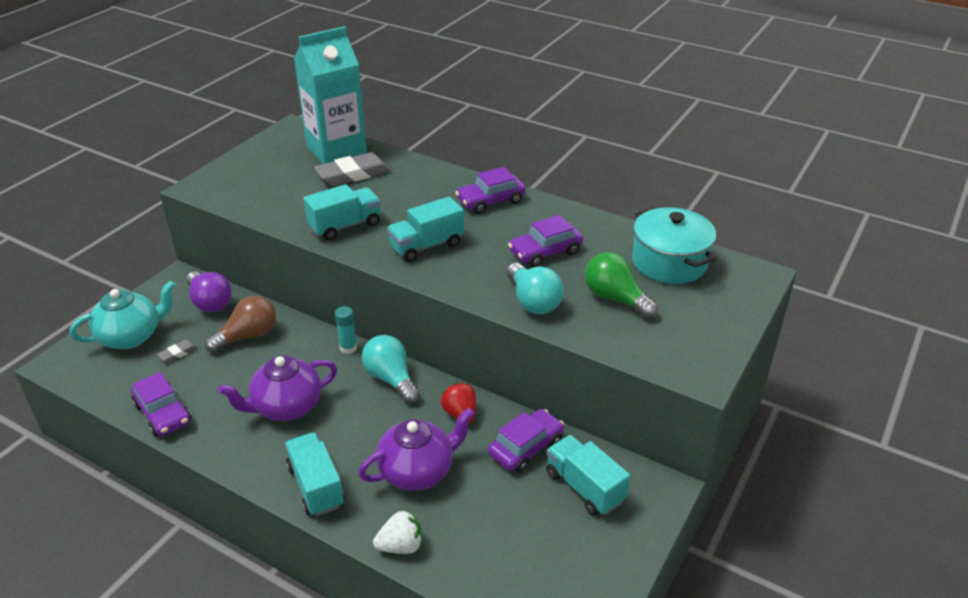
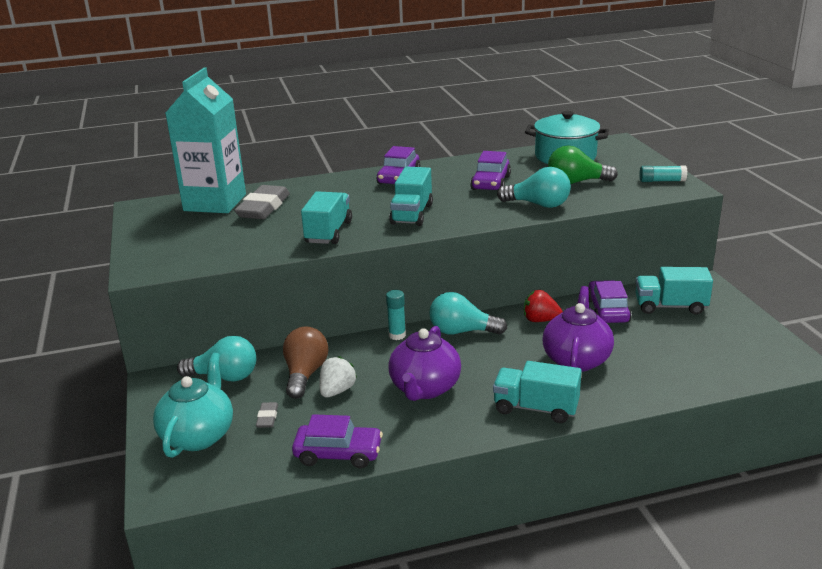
camera: 45 degrees left, 10 degrees down
purple light bulb [186,271,232,312] -> turquoise light bulb [177,336,256,382]
white strawberry [373,510,422,554] -> white strawberry moved to [319,356,357,397]
none -> turquoise glue stick [639,166,687,182]

